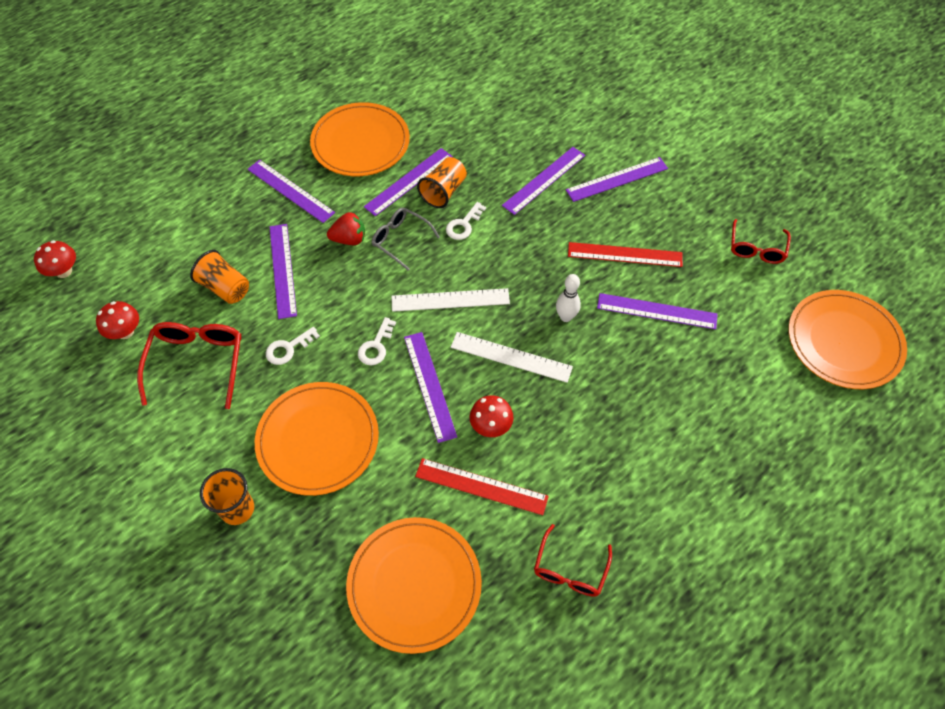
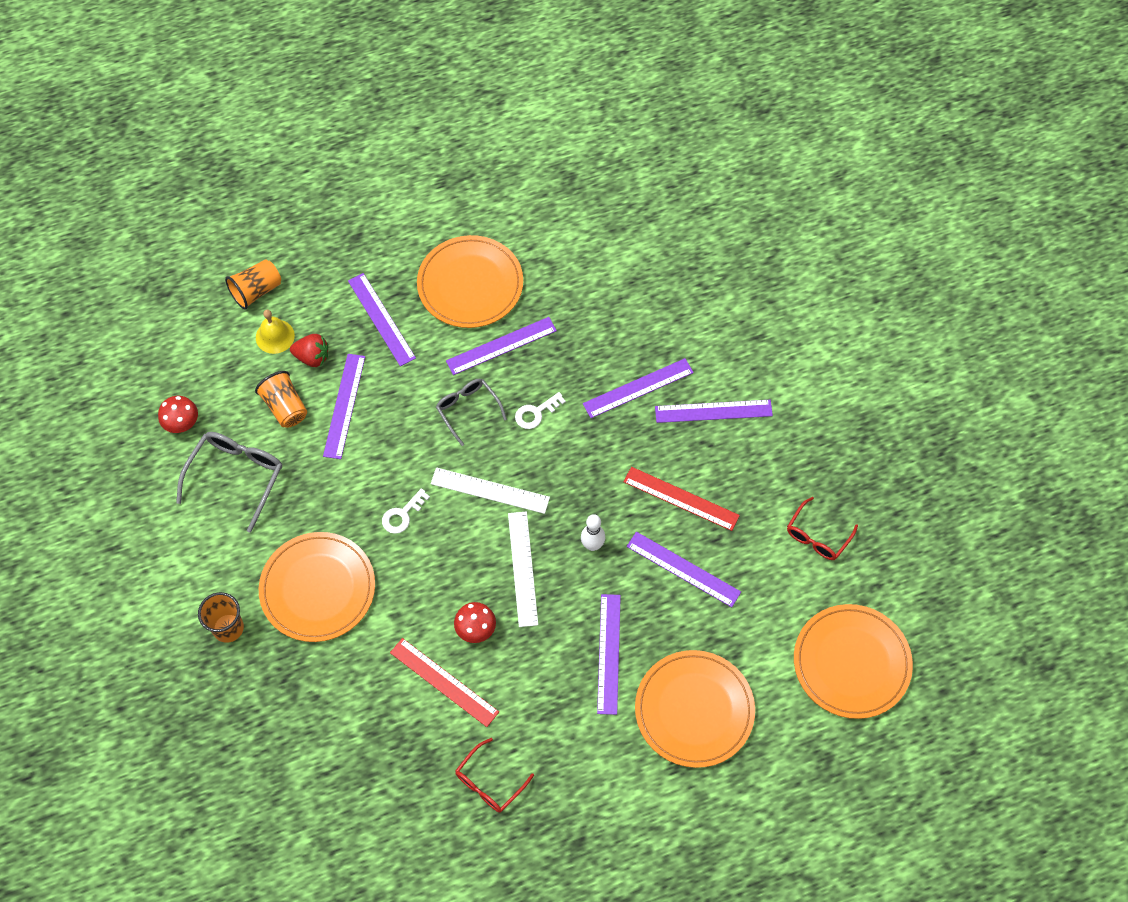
camera: 20 degrees right, 5 degrees up
red mushroom [34,240,76,278] -> none
red glasses [137,322,242,409] -> grey glasses [176,432,282,533]
white key [266,327,320,365] -> none
red strawberry [327,212,365,245] -> red strawberry moved to [290,334,328,367]
orange plate [346,517,482,654] -> orange plate moved to [635,650,755,768]
purple ruler [404,332,457,443] -> purple ruler moved to [597,594,621,715]
orange cup [417,157,467,208] -> orange cup moved to [225,260,281,309]
white ruler [451,332,573,383] -> white ruler turned 45 degrees clockwise [508,511,538,627]
none -> yellow bell [256,310,295,354]

